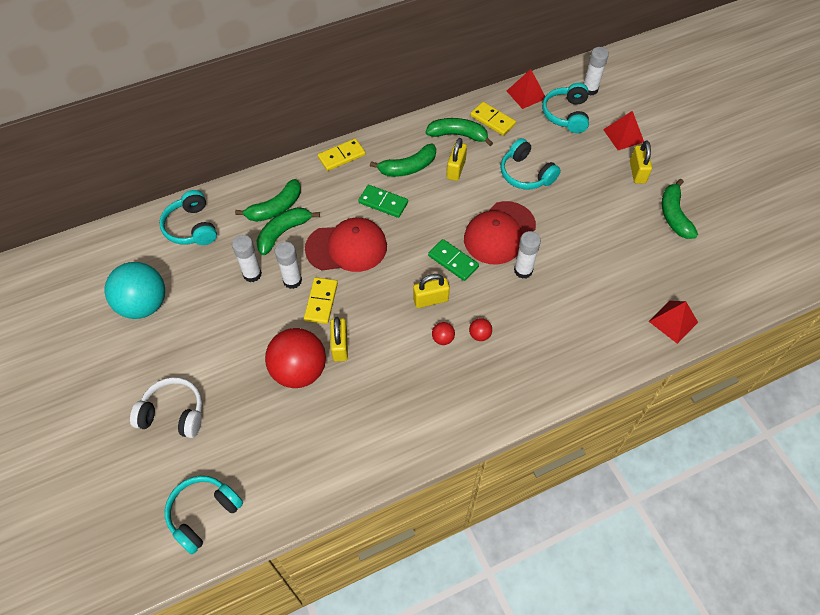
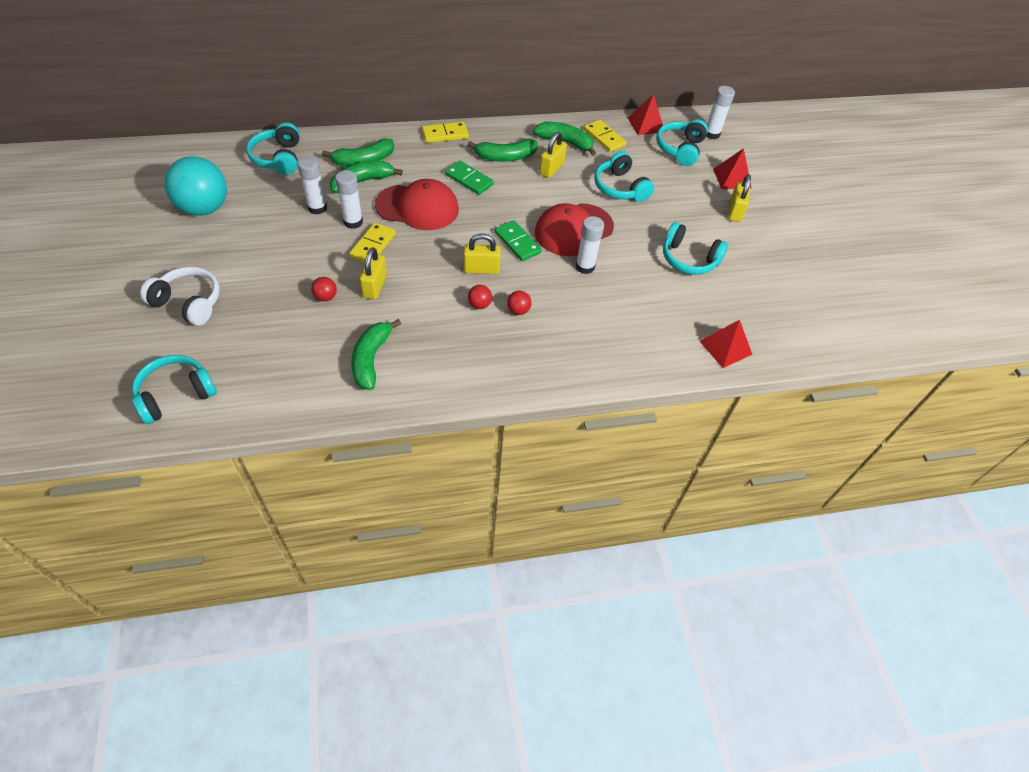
camera: 10 degrees right, 5 degrees down
red ball [265,328,326,388] -> red ball [311,277,337,302], size x0.40
green banana [662,179,698,239] -> green banana moved to [351,319,401,390]
none -> turquoise headphones [663,222,728,275]

